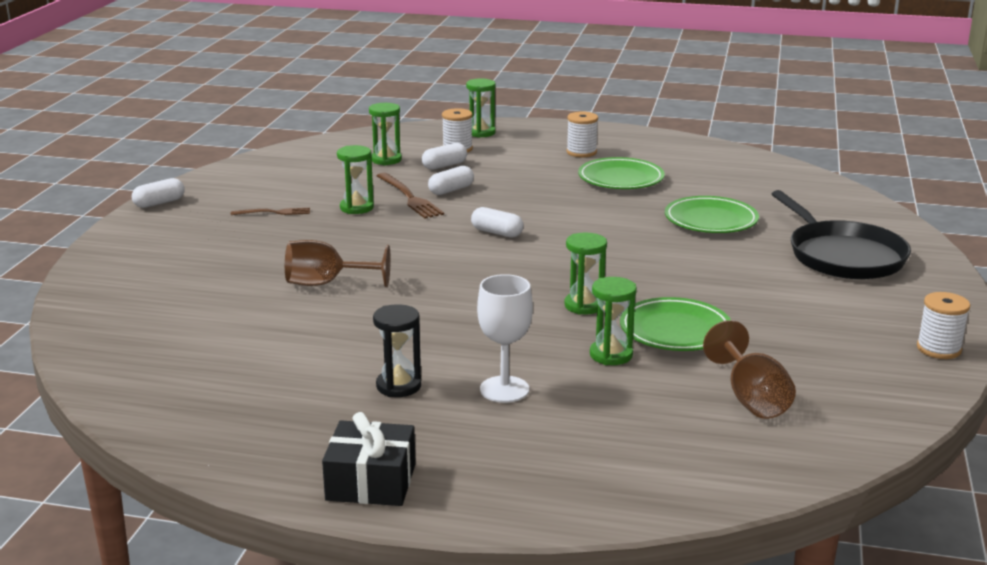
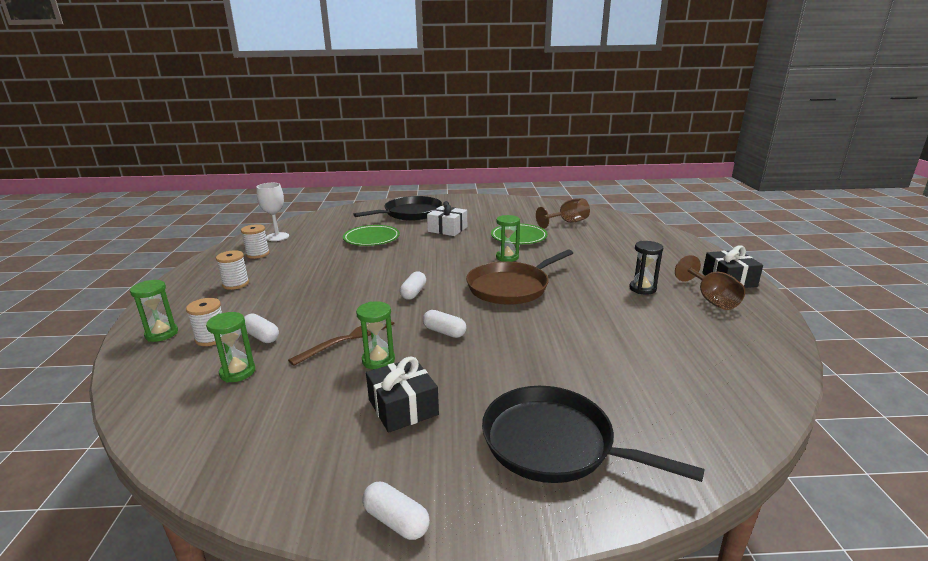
camera: 105 degrees left, 0 degrees up
brown fork [231,208,310,215] -> black gift [366,356,439,433]
brown goblet [285,240,391,287] -> brown goblet moved to [675,255,745,310]
white capsule [428,166,474,195] -> white capsule moved to [423,310,466,338]
white goblet [477,274,533,403] -> white goblet moved to [256,183,289,241]
green plate [578,157,664,189] -> none
green hourglass [590,277,637,365] -> none
white spool [917,292,970,359] -> white spool moved to [241,224,270,259]
none -> white gift [427,201,467,236]
none -> brown pan [466,249,573,305]
none -> black pan [482,386,705,483]

